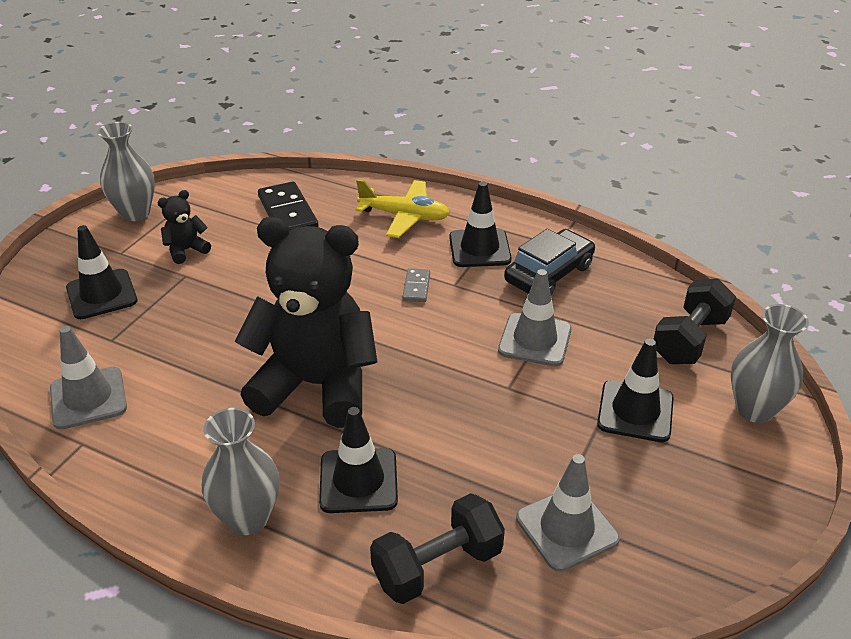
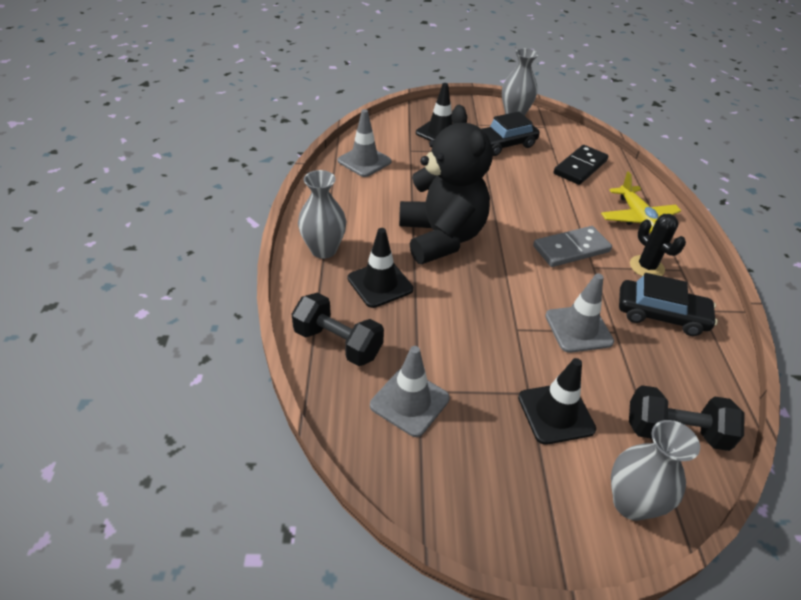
camera: 60 degrees right, 5 degrees up
black teddy bear [157,190,211,264] -> black car [482,111,540,156]
grey domino [402,268,430,302] -> grey domino [533,226,612,267], size x1.90
black traffic cone [449,181,512,267] -> black cactus [630,214,686,276]

